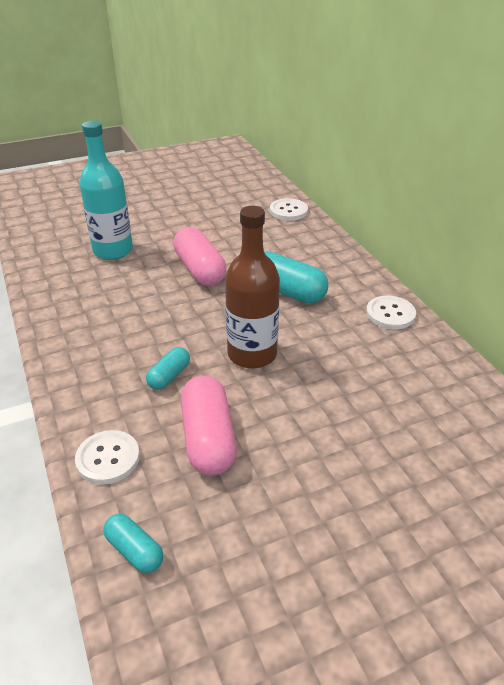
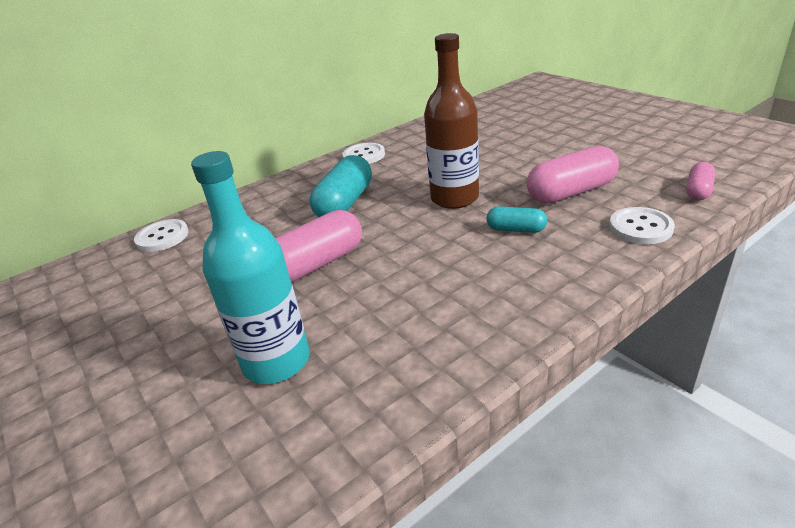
camera: 100 degrees left, 5 degrees down
turquoise capsule [103,514,163,573] -> pink capsule [686,162,715,200]

